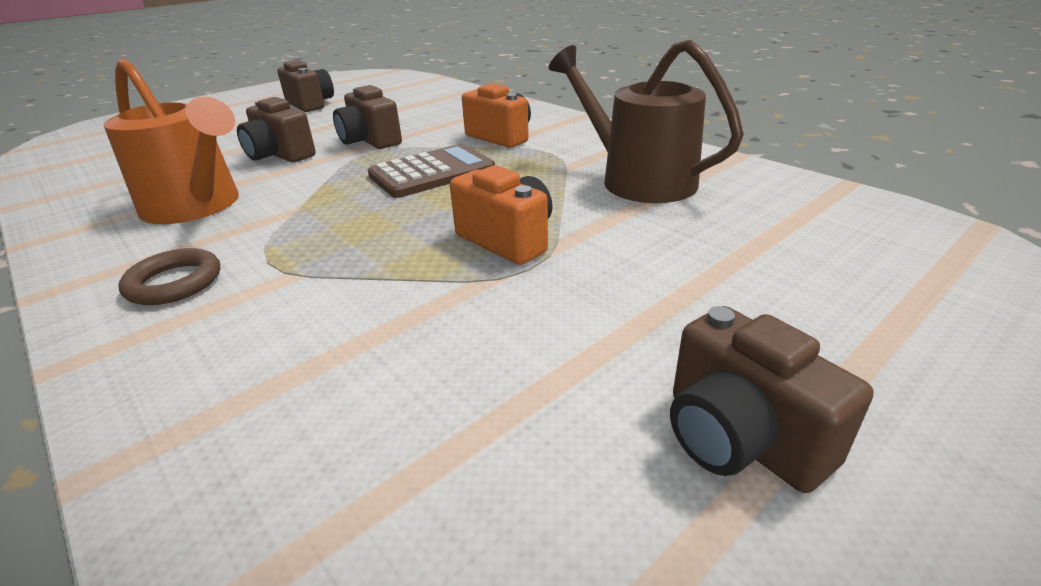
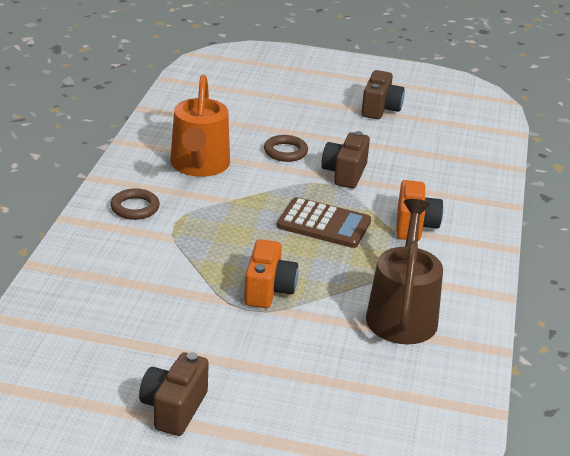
camera: 50 degrees right, 0 degrees up
brown camera [237,97,316,162] -> brown ring [264,135,308,162]

